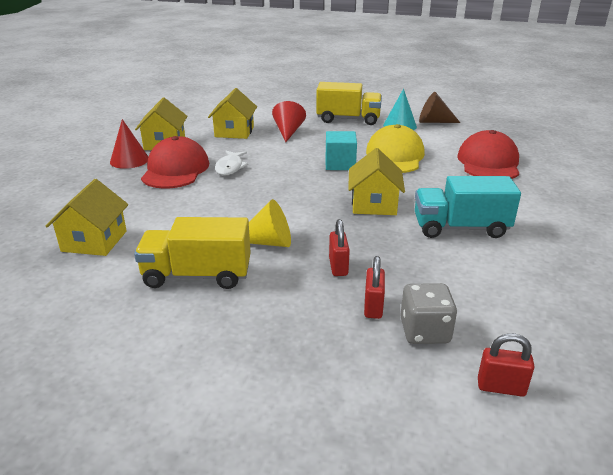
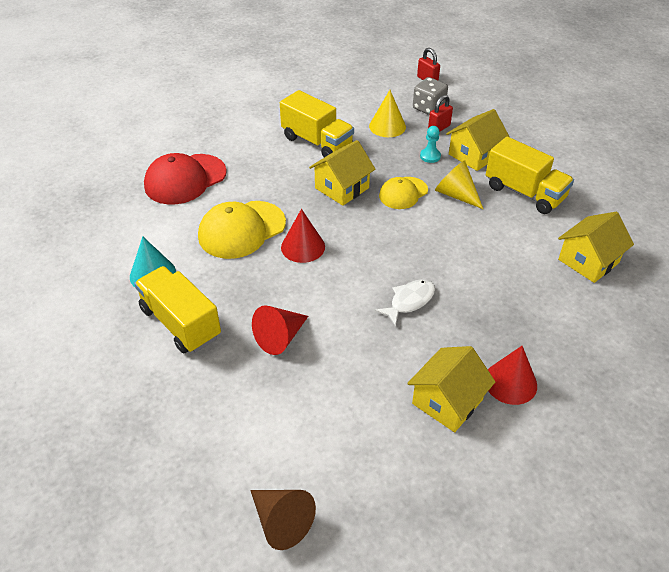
camera: 140 degrees left, 15 degrees up
red cap [141,136,209,189] -> none
yellow house [208,88,257,139] -> yellow house moved to [446,109,510,171]
turquoise cube [326,131,357,170] -> red cone [281,209,325,263]
red padlock [329,219,350,276] -> turquoise pawn [420,126,441,163]
turquoise truck [415,176,521,238] -> yellow truck [280,90,354,157]
brown cone [419,92,460,123] -> brown cone moved to [250,490,316,550]
none -> yellow cone [369,90,406,137]
none -> yellow cap [379,177,428,209]

